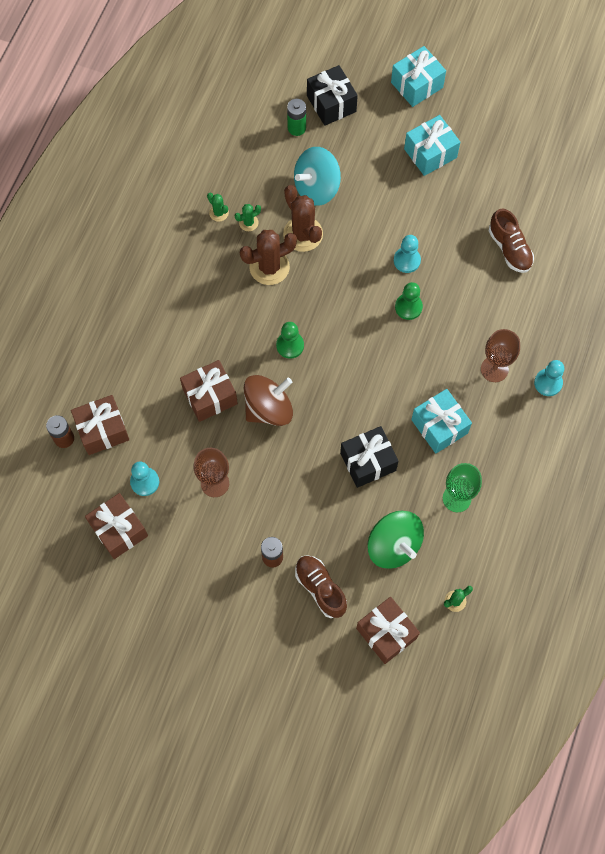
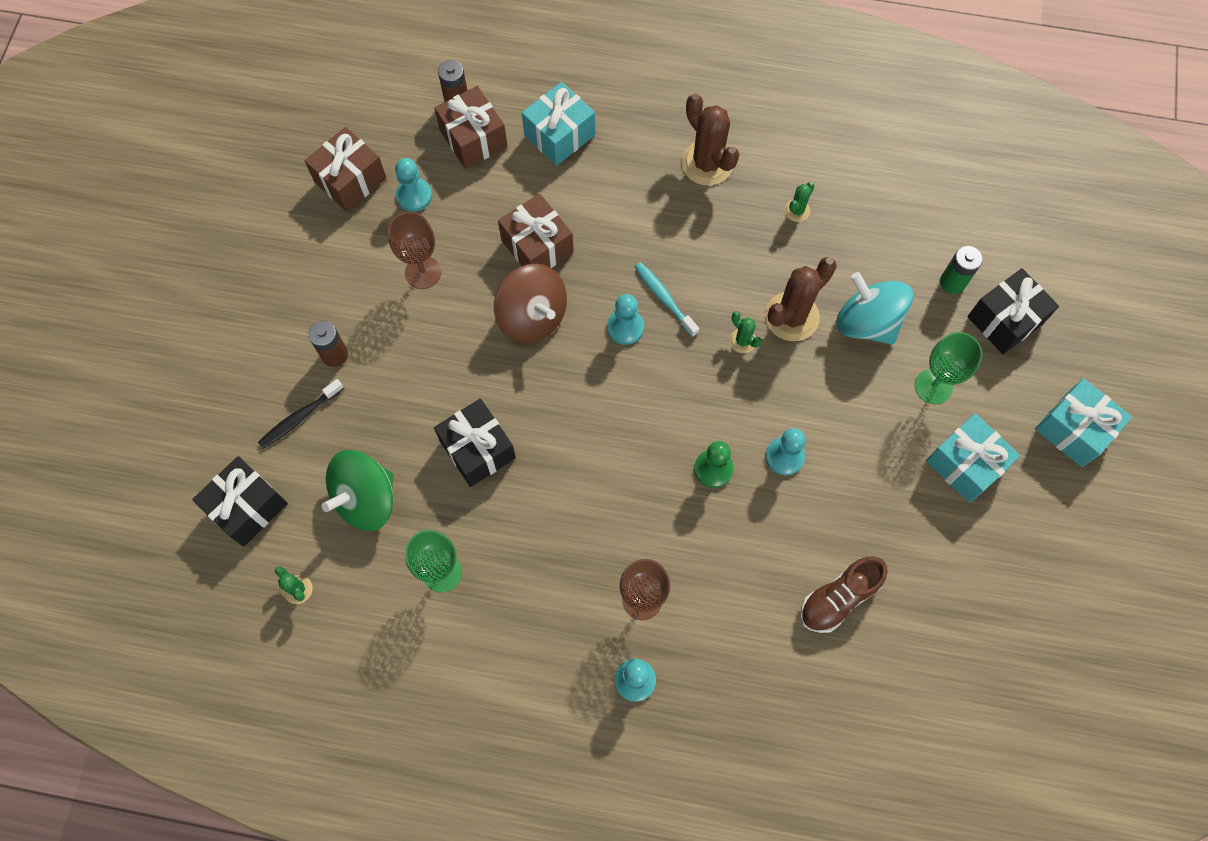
camera: 80 degrees right, 0 degrees up
green cactus [235,204,261,231] -> green cactus moved to [729,311,762,353]
brown cactus [240,230,297,285] -> brown cactus moved to [681,94,740,186]
green pawn [276,322,304,359] -> turquoise pawn [607,294,644,345]
brown shoe [295,555,347,618] -> black toothbrush [258,379,344,449]
brown gift [356,597,420,664] -> black gift [192,456,288,546]
turquoise gift [411,389,472,454] -> turquoise gift moved to [522,82,595,166]
none -> turquoise toothbrush [635,262,699,337]
none -> green goblet [915,332,983,404]

